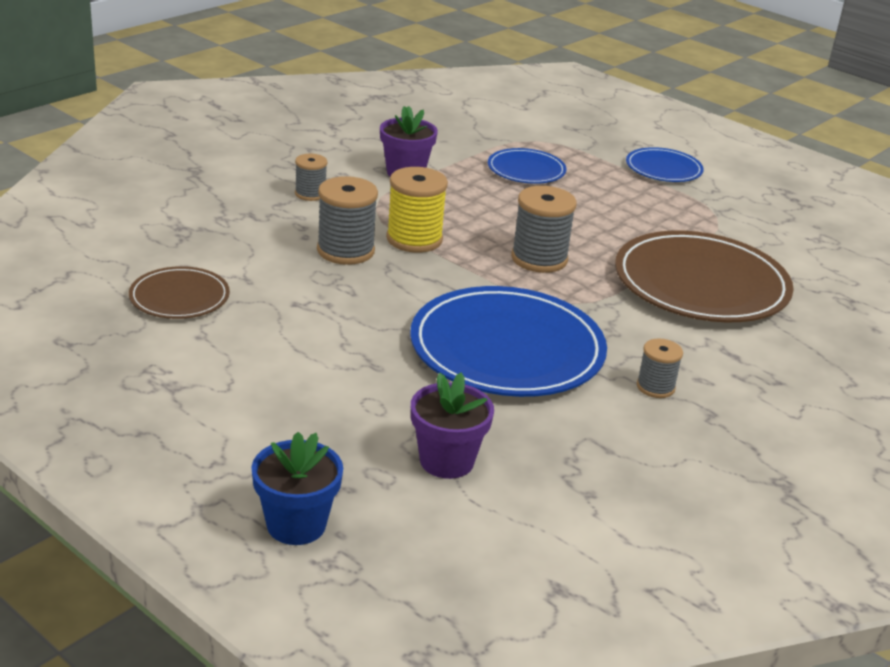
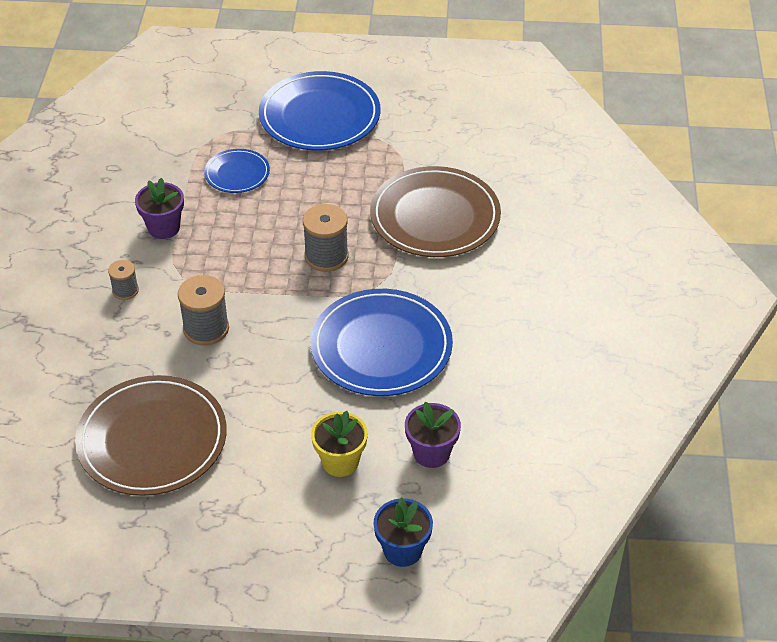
camera: 35 degrees left, 15 degrees up
brown plate [129,266,230,319] -> brown plate [75,375,227,496], size x1.94
yellow spool [386,167,448,253] -> none
blue plate [626,147,704,182] -> blue plate [259,71,380,150], size x1.94
grey spool [637,338,683,398] -> none
none -> yellow flower pot [311,411,368,477]

